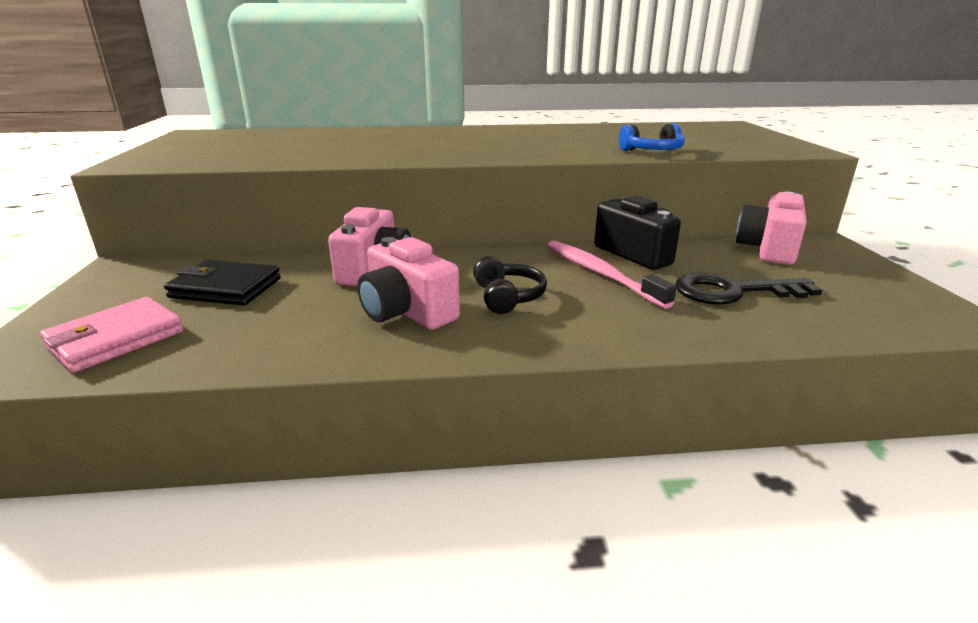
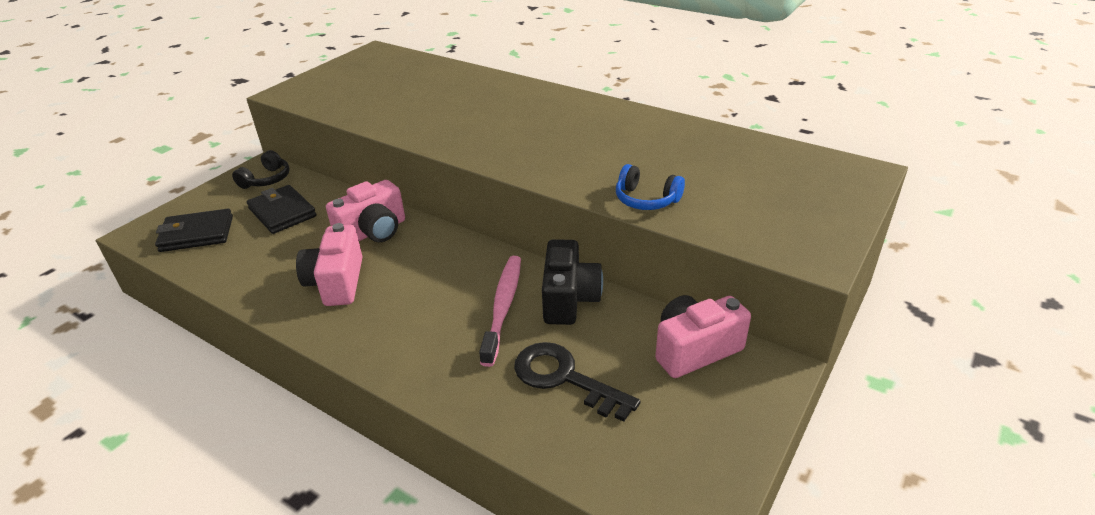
camera: 40 degrees right, 10 degrees up
pink wallet [40,297,184,373] -> black wallet [155,209,233,252]
black headphones [473,256,547,314] -> black headphones moved to [232,150,290,189]

